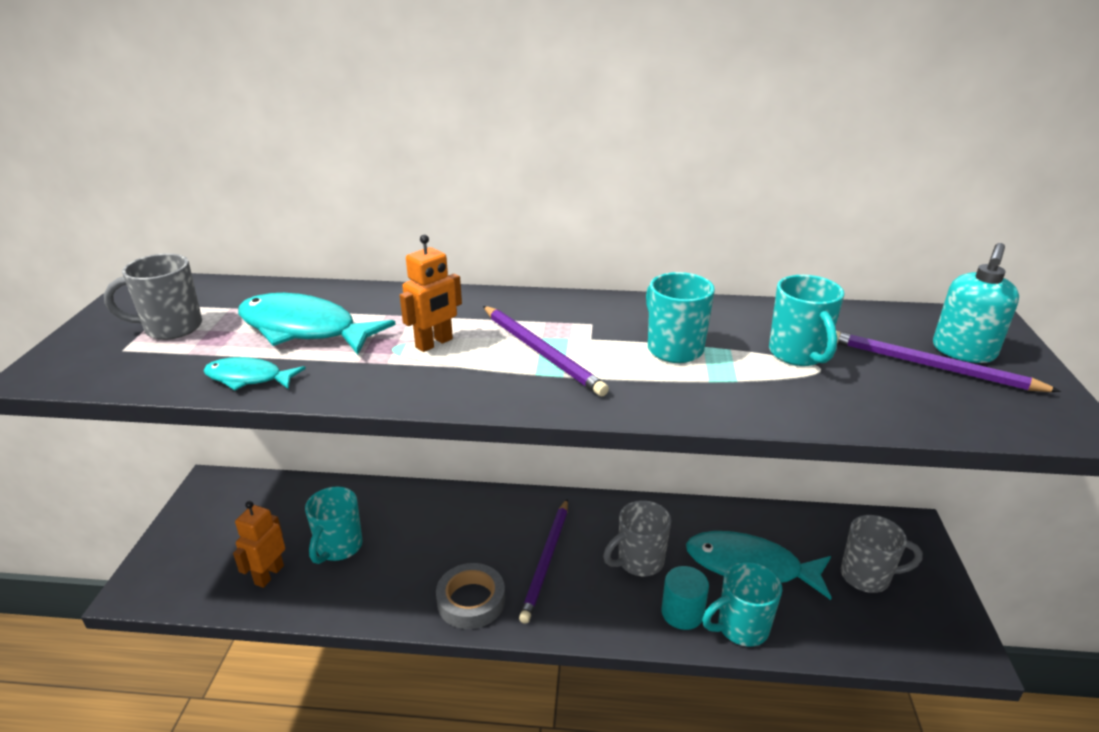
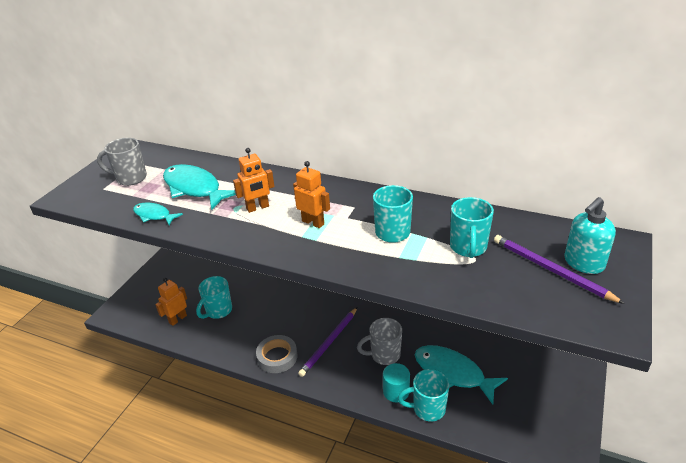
camera: 20 degrees right, 5 degrees up
purple pencil [483,306,609,396] -> orange robot [293,161,330,228]
grey mug [840,515,923,593] -> none

